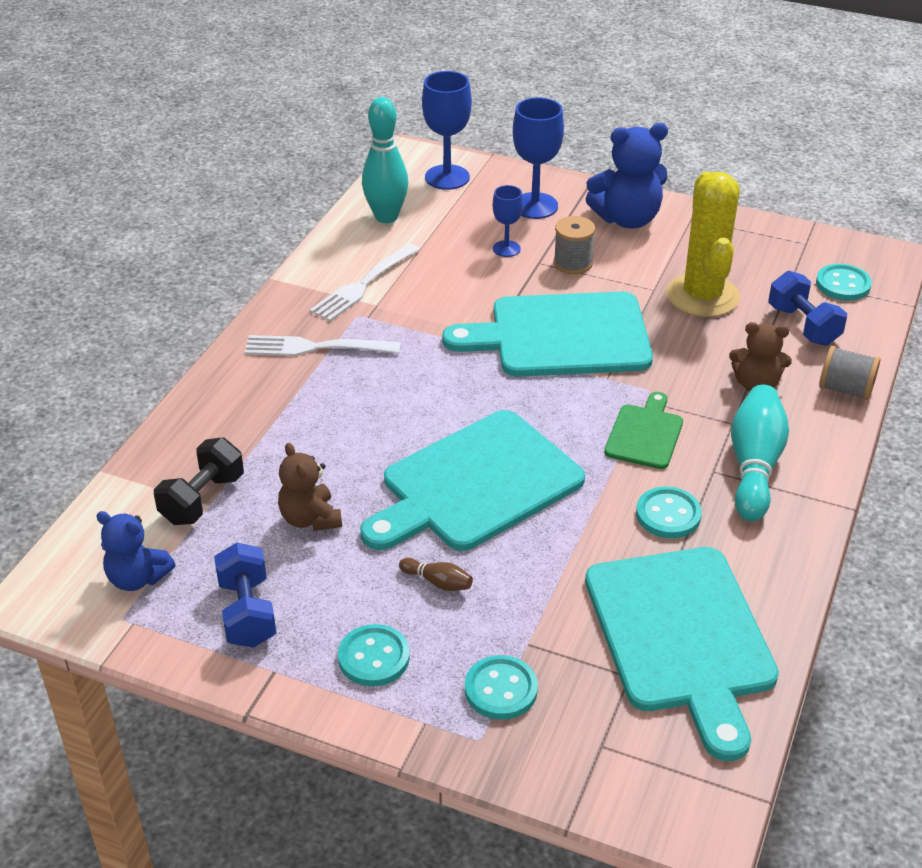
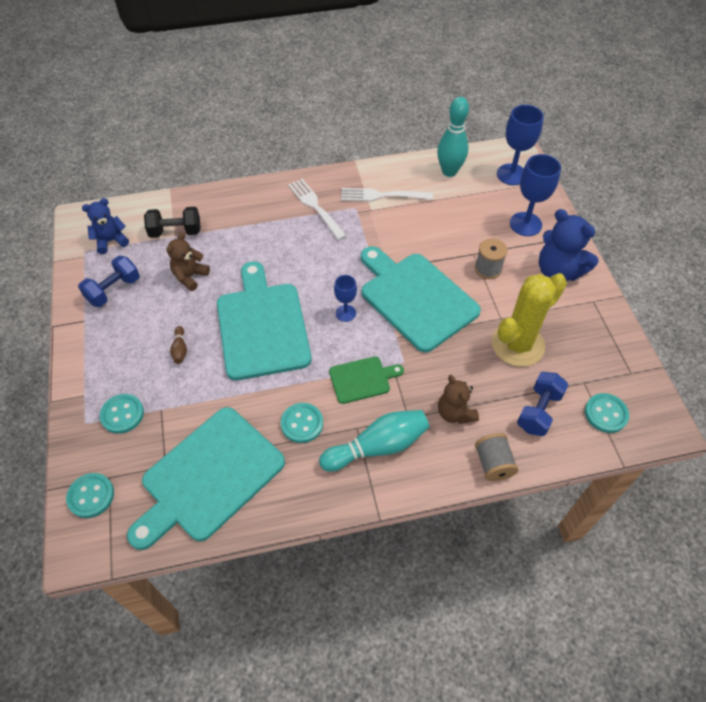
camera: 55 degrees right, 15 degrees up
blue teddy bear [96,511,176,591] -> blue teddy bear turned 75 degrees clockwise [82,198,129,254]
turquoise button [338,624,410,686] -> turquoise button moved to [66,473,114,518]
turquoise cutting board [360,410,585,551] -> turquoise cutting board turned 60 degrees clockwise [217,261,312,380]
blue goblet [493,185,523,257] -> blue goblet moved to [334,275,357,322]

